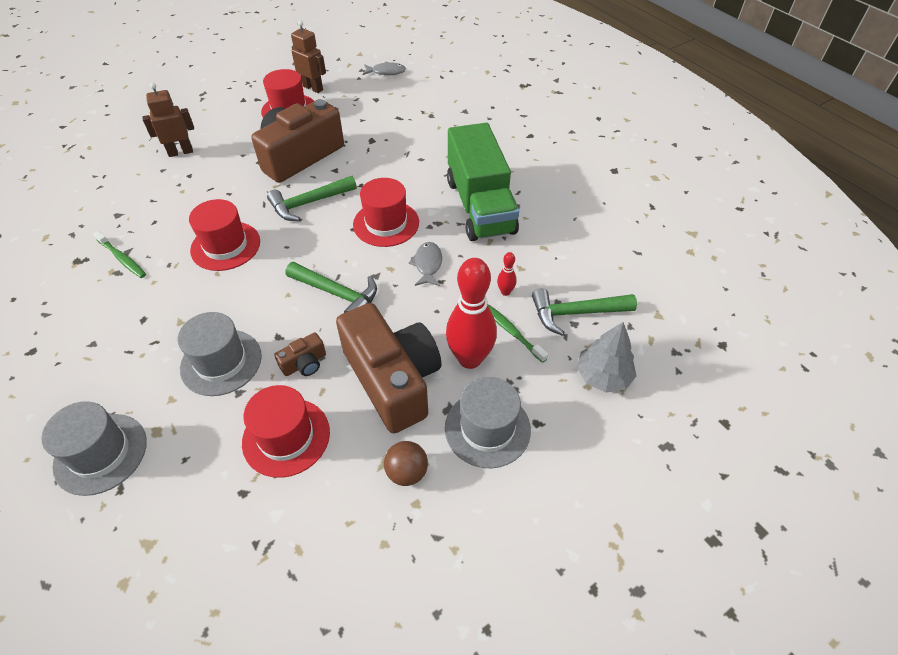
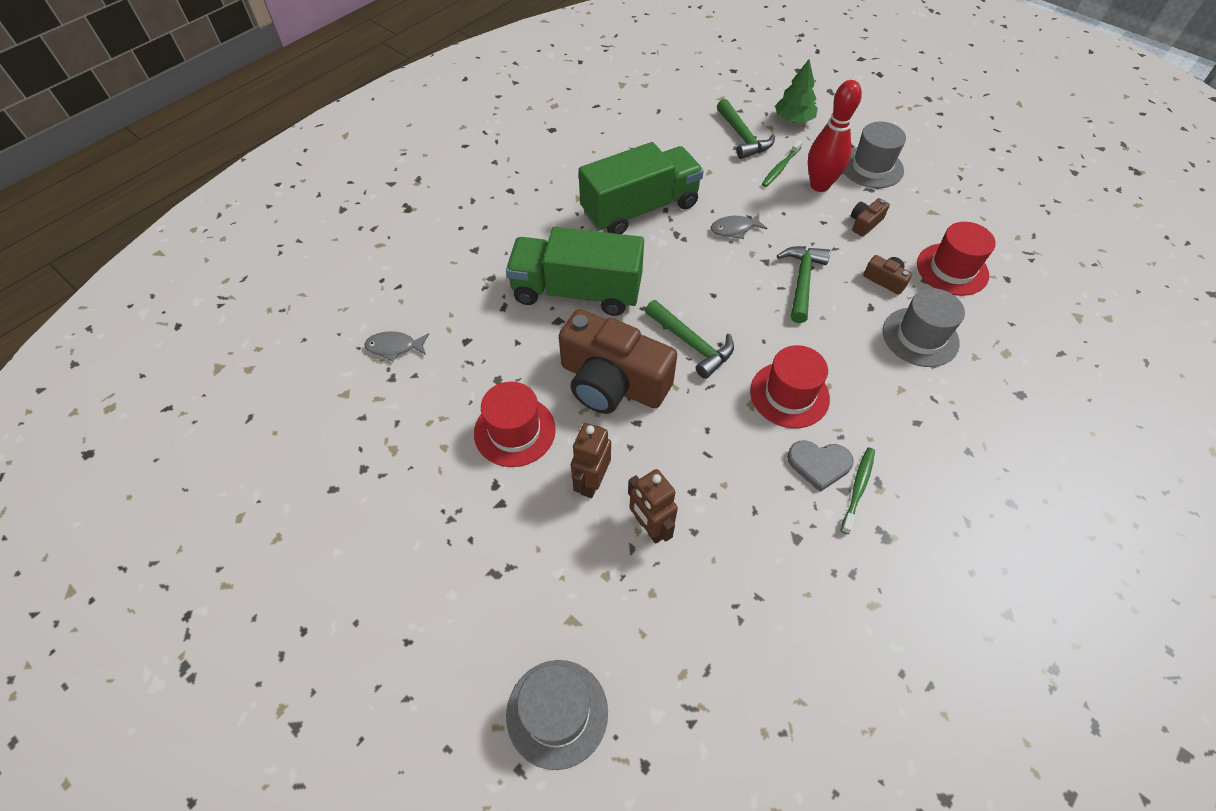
camera: 105 degrees left, 5 degrees up
grey hat [41,401,147,496] -> grey hat moved to [506,660,608,770]
brown robot [291,21,326,93] -> brown robot moved to [571,423,611,498]
brown camera [336,303,442,433] -> brown camera [851,198,890,237], size x0.41
red hat [353,178,419,247] -> none
grey fish [363,62,406,75] -> grey fish turned 75 degrees counterclockwise [364,331,429,362]
brown ball [384,441,428,486] -> none
red bowling pin [497,252,517,296] -> none
grey tree [577,322,637,393] -> green tree [775,59,818,123]
none -> green truck [506,227,644,316]
none -> grey heart [787,440,854,492]

